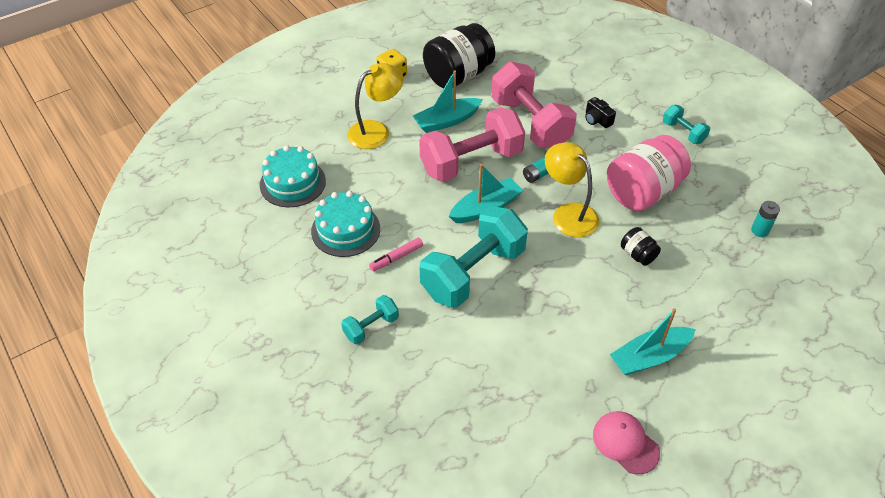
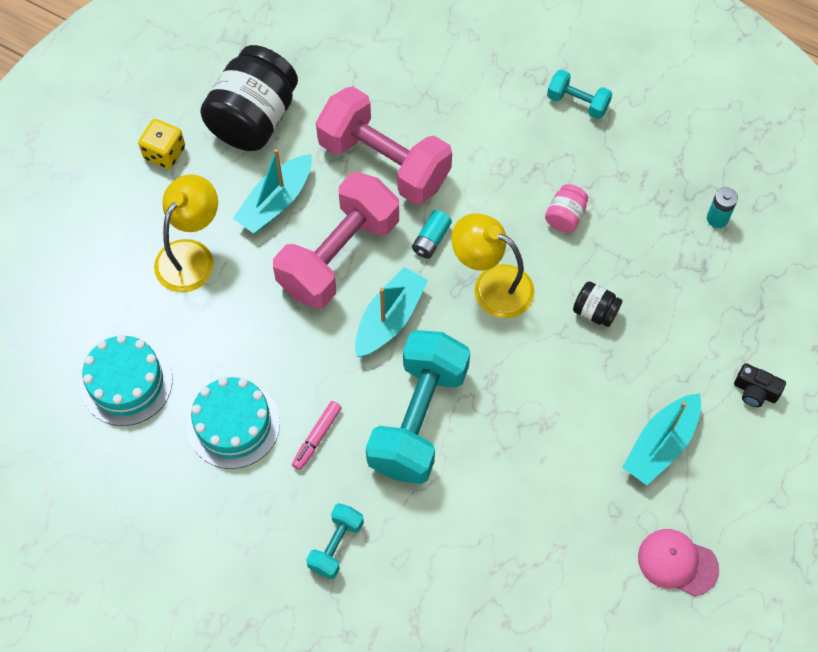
camera: 25 degrees left, 15 degrees up
black camera [585,97,616,128] -> black camera moved to [734,363,786,407]
pink jar [607,135,691,211] -> pink jar [545,184,588,233], size x0.45

